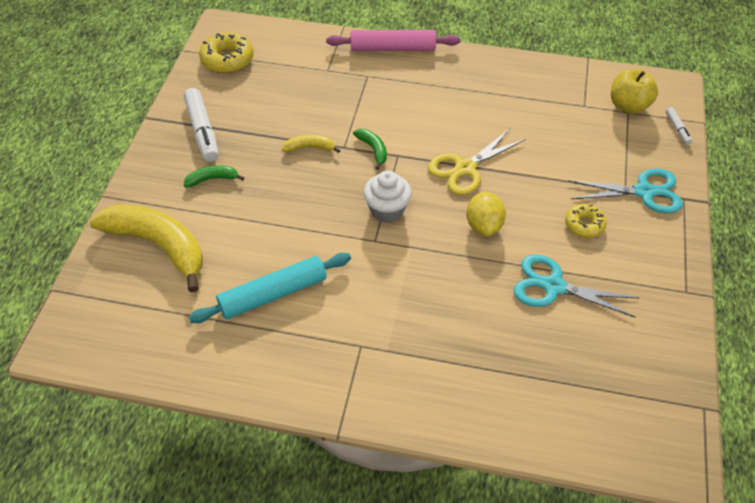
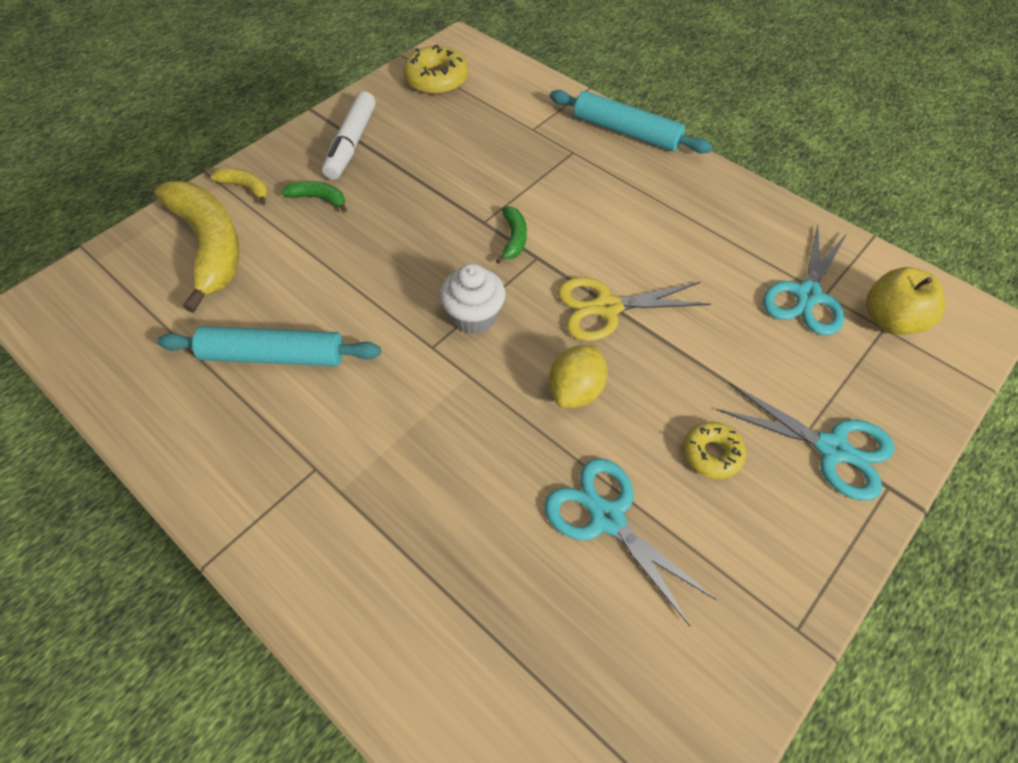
camera: 30 degrees right, 5 degrees up
yellow banana [282,135,340,153] -> yellow banana moved to [210,168,268,205]
pink rolling pin [326,30,460,51] -> turquoise rolling pin [550,90,712,154]
white marker [666,107,692,145] -> none
none -> turquoise scissors [763,225,847,335]

